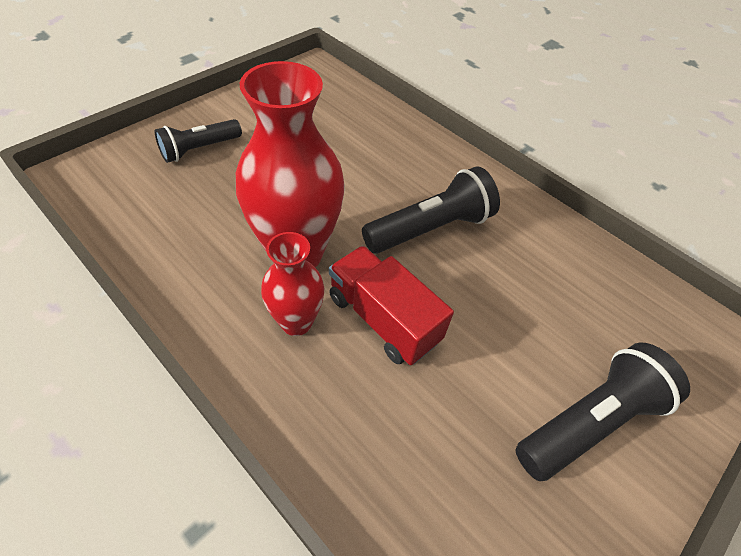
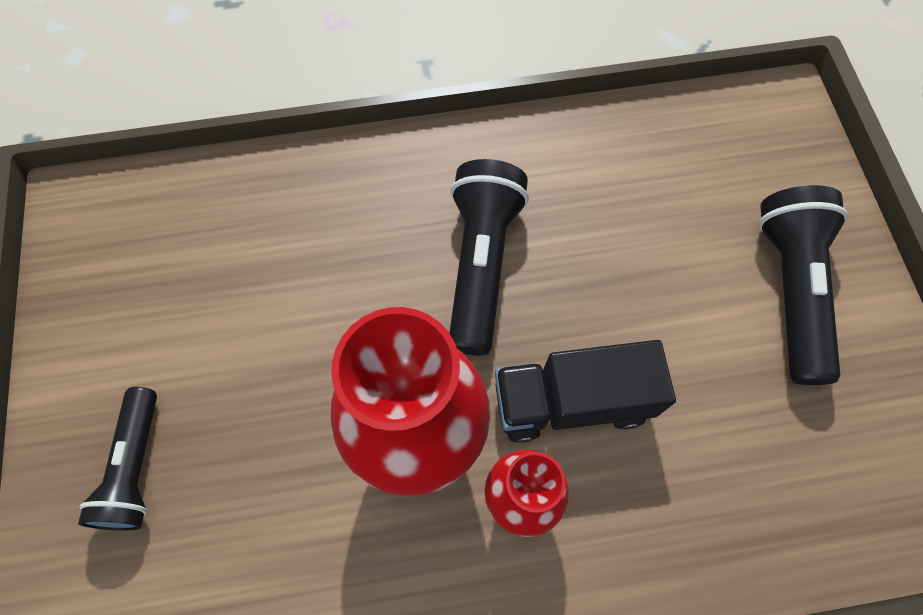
camera: 50 degrees left, 15 degrees up
red truck [329,246,454,365] -> black truck [495,340,676,443]

